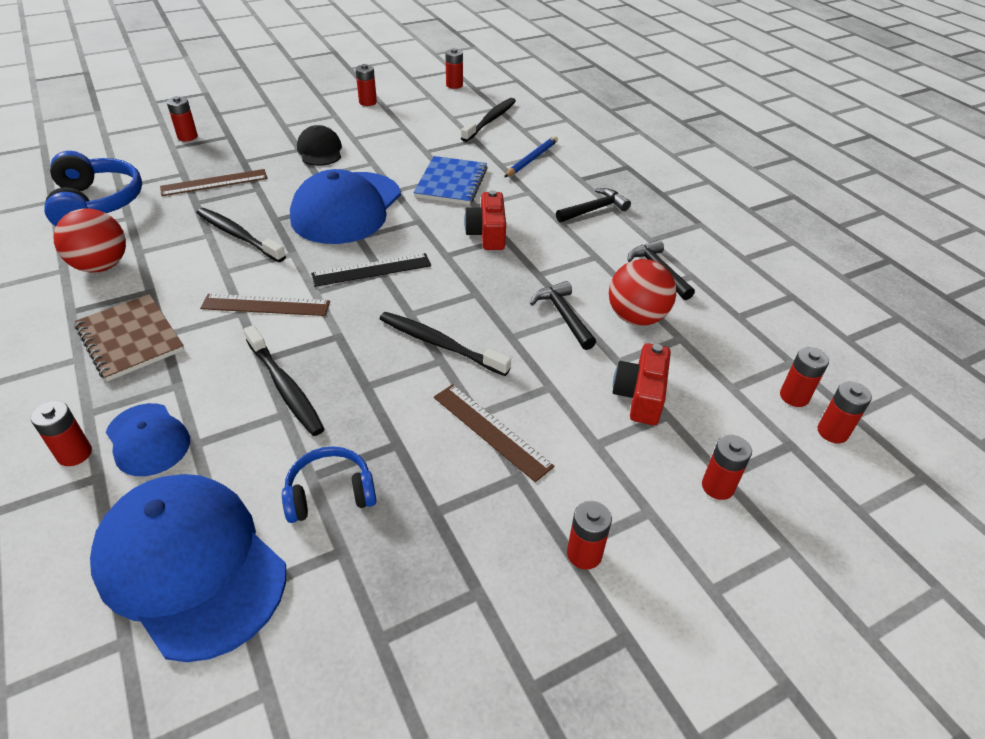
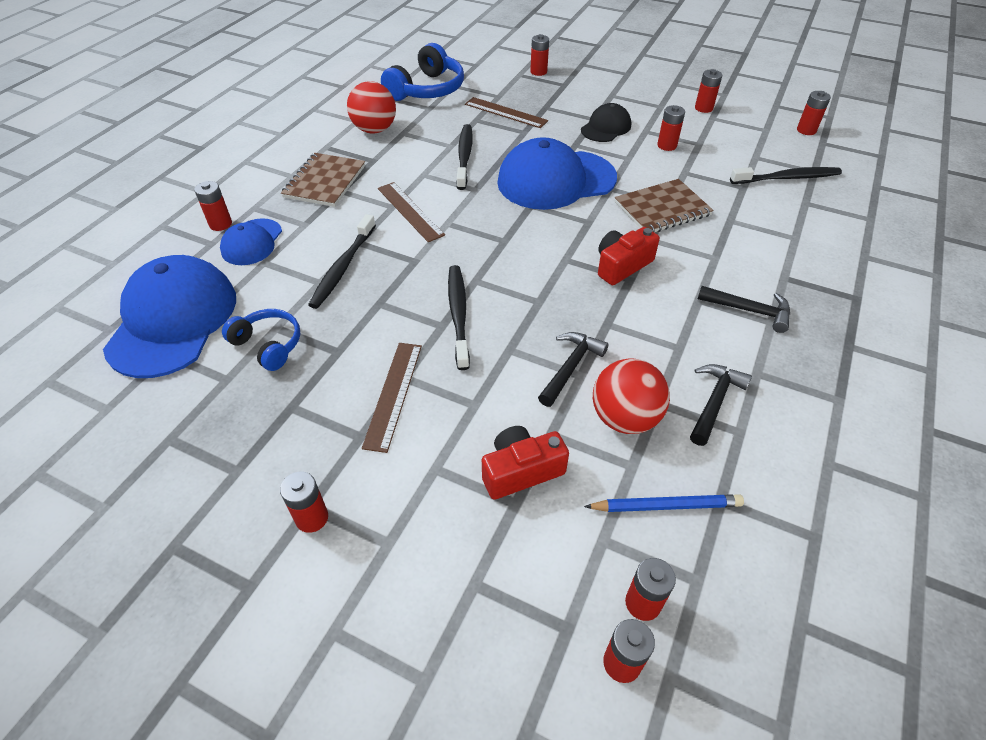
camera: 55 degrees right, 5 degrees up
black ruler [311,253,431,287] -> none
blue notebook [413,156,488,205] -> brown notebook [615,179,714,232]
blue pencil [504,136,558,177] -> blue pencil moved to [584,494,744,512]
red battery [702,435,752,500] -> red battery moved to [657,105,685,151]

